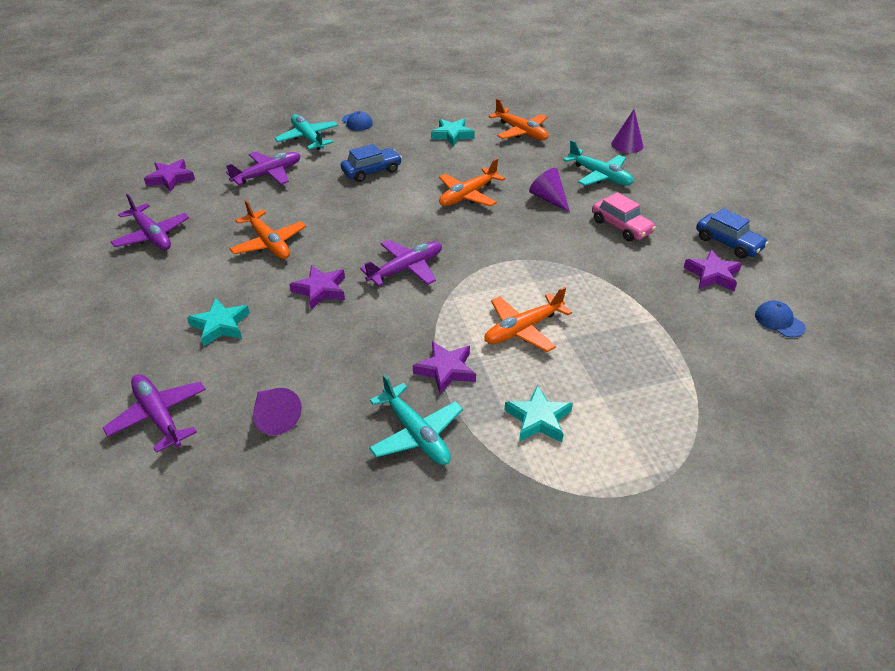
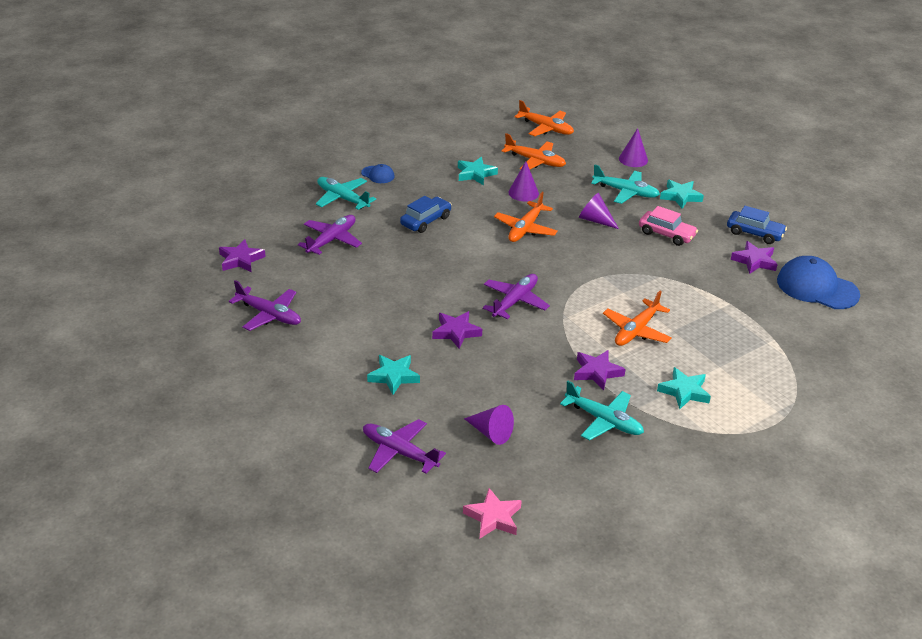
camera: 20 degrees left, 5 degrees down
orange plane [229,200,306,259] -> orange plane moved to [514,100,574,136]
blue cap [755,301,806,337] -> blue cap [777,256,860,309], size x2.07
none -> pink star [463,488,522,538]
none -> purple cone [508,161,539,201]
none -> turquoise star [660,180,704,209]

